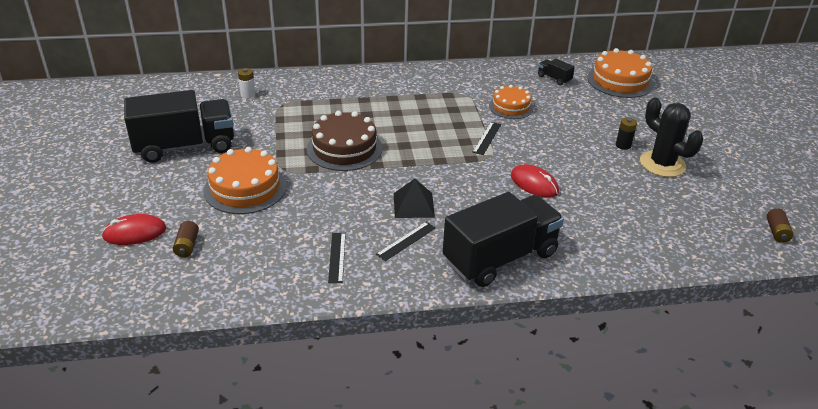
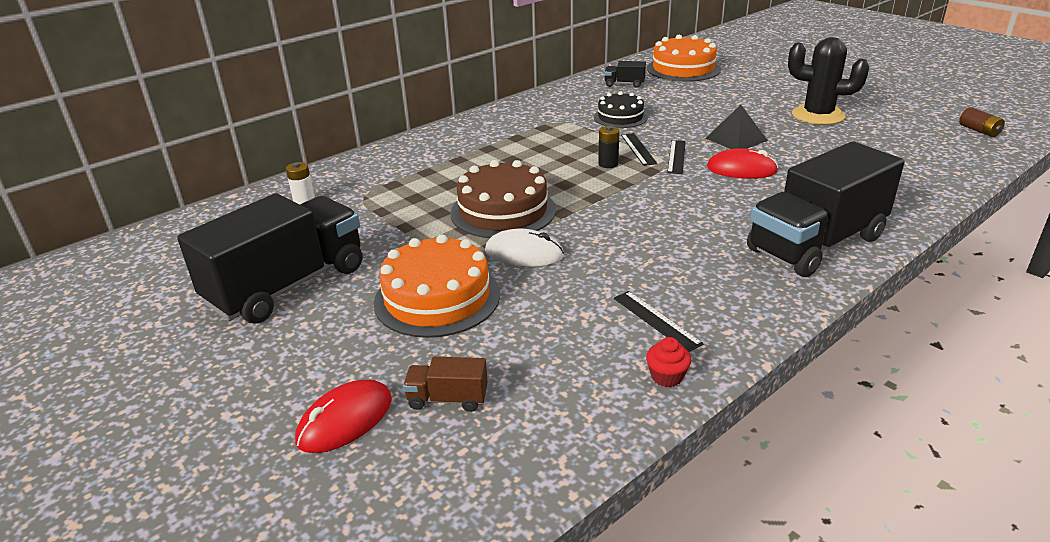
camera: 30 degrees left, 5 degrees down
brown battery [173,221,199,257] -> brown truck [403,357,488,412]
black ruler [376,222,436,261] -> black ruler moved to [667,140,686,174]
black pyramid [394,179,435,218] -> black pyramid moved to [705,105,768,149]
black truck [443,192,564,287] -> black truck turned 150 degrees counterclockwise [747,141,904,277]
orange cake [489,85,533,119] -> black cake [594,91,648,128]
black battery [616,117,637,150] -> black battery moved to [598,126,620,168]
none -> white mouse [485,229,564,267]
none -> red cupcake [646,337,691,387]

